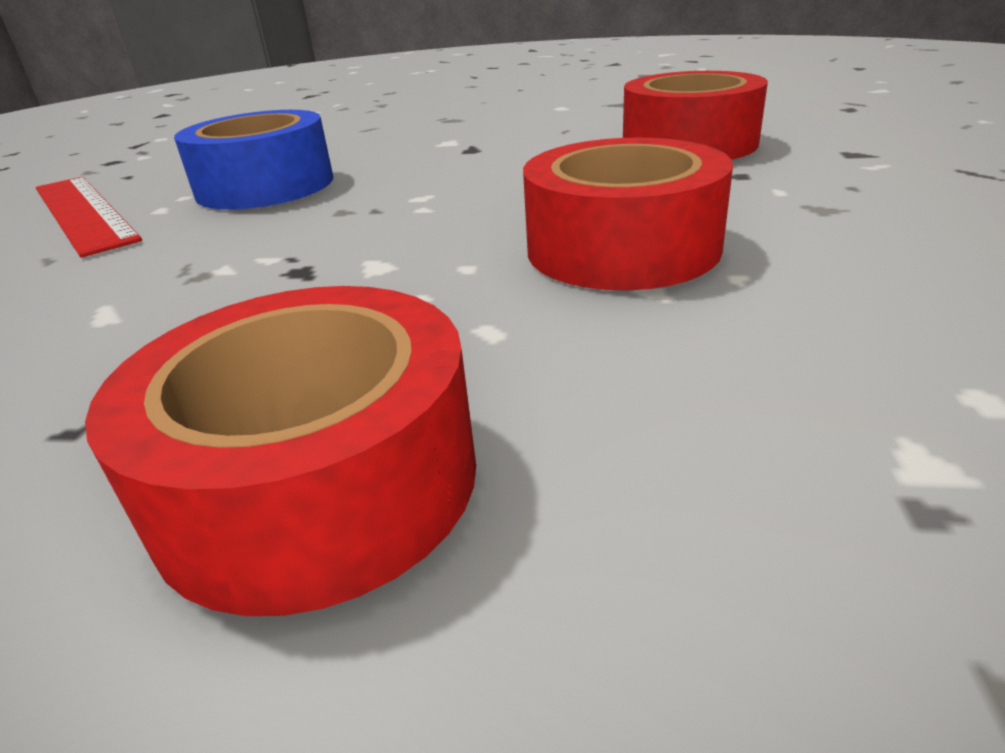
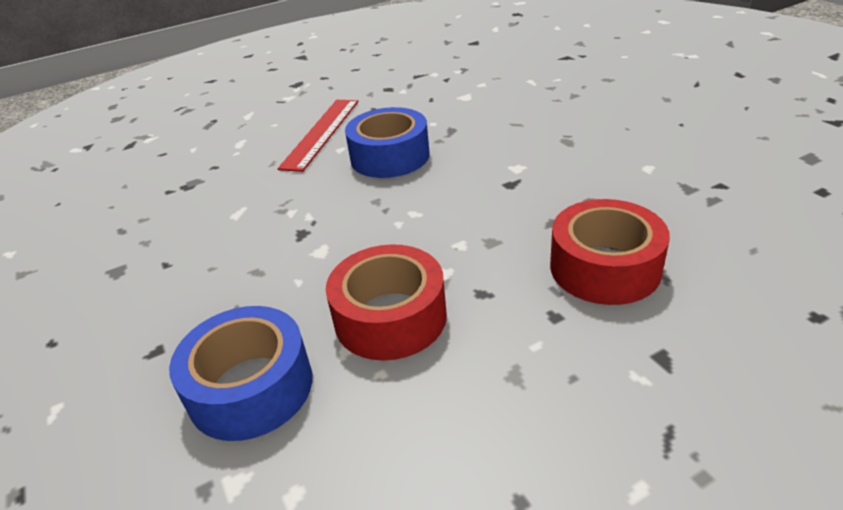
camera: 55 degrees right, 5 degrees up
red tape [85,286,476,616] -> none
none -> blue tape [169,306,313,441]

